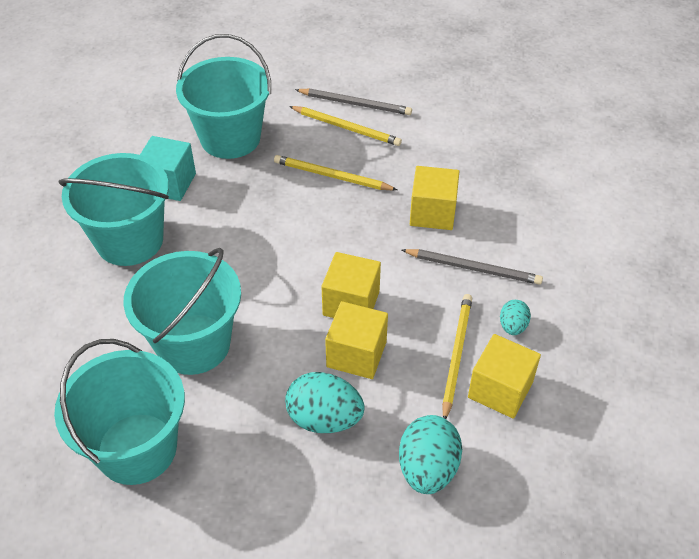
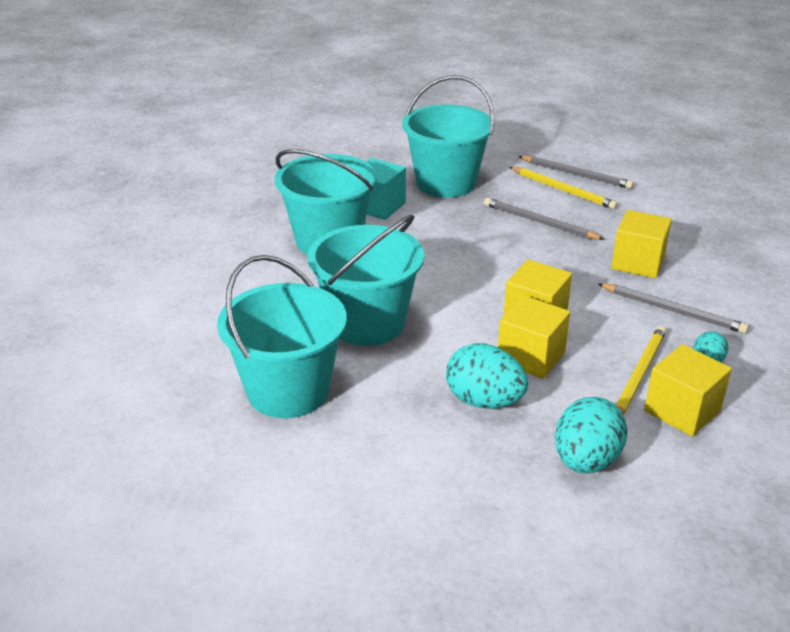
camera: 15 degrees right, 15 degrees down
yellow pencil [274,155,397,190] -> grey pencil [484,198,605,240]

